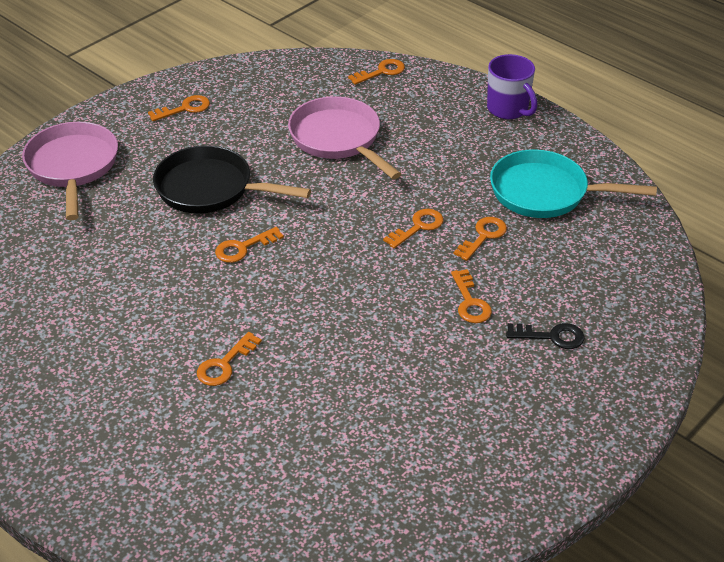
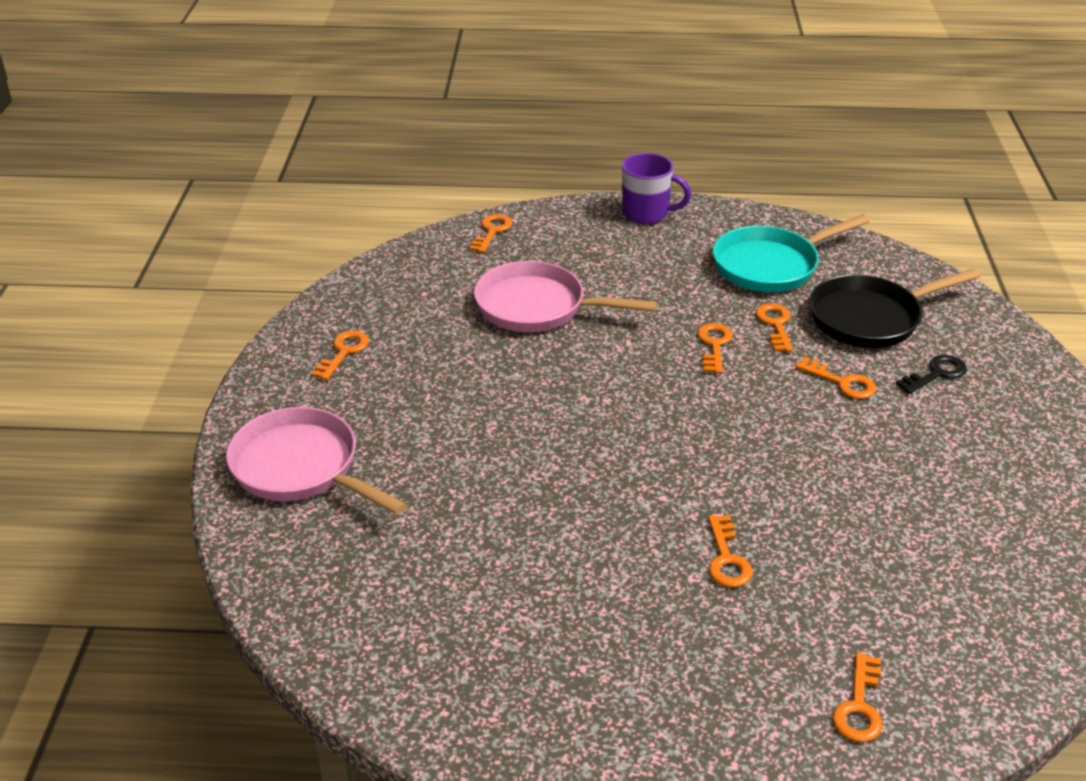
camera: 40 degrees left, 5 degrees down
black pan [153,145,311,214] -> black pan moved to [809,268,980,348]
orange key [215,227,284,263] -> orange key moved to [832,653,883,742]

